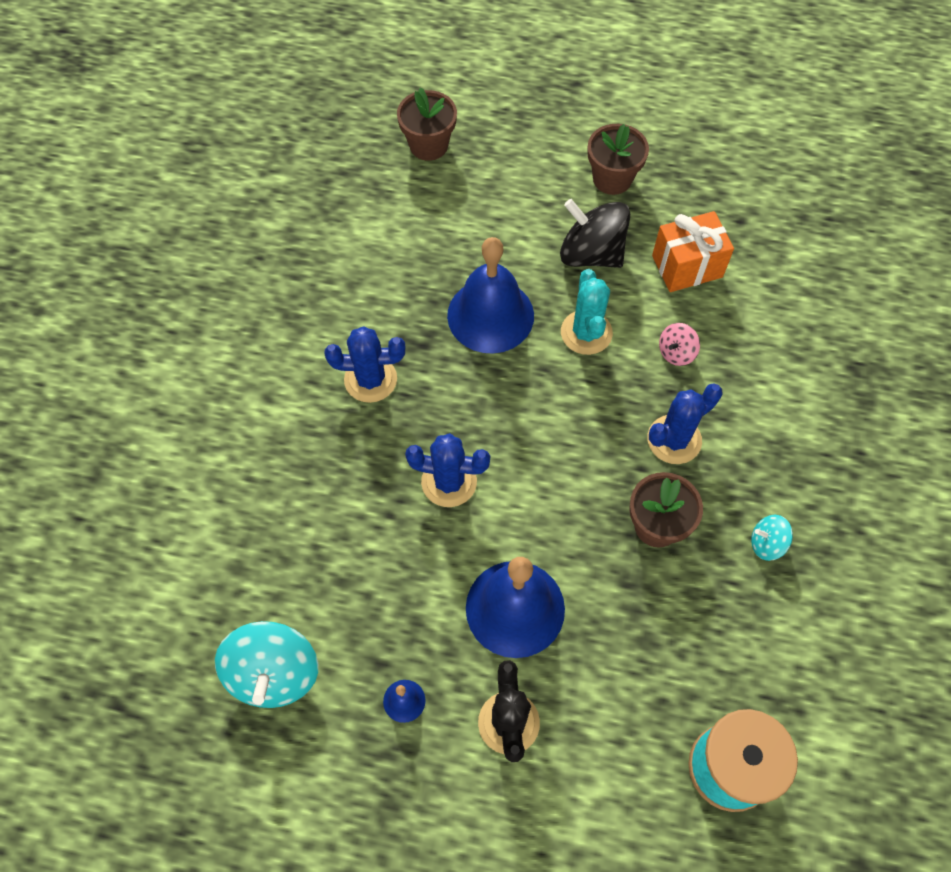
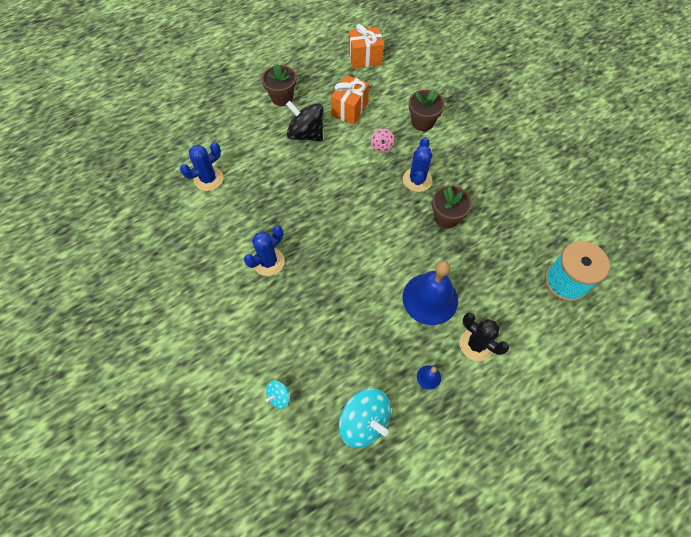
camera: 45 degrees left, 0 degrees up
brown flower pot [397,87,457,161] -> brown flower pot moved to [409,89,445,131]
blue cactus [405,433,490,507] -> blue cactus moved to [180,142,223,191]
blue bell [447,237,534,353] -> none
black spinning top [560,199,630,268] -> black spinning top turned 45 degrees clockwise [286,101,323,141]
turquoise cactus [561,269,613,355] -> none
turquoise spinning top [751,515,793,561] -> turquoise spinning top moved to [266,380,289,409]
none -> orange gift [349,24,384,69]

